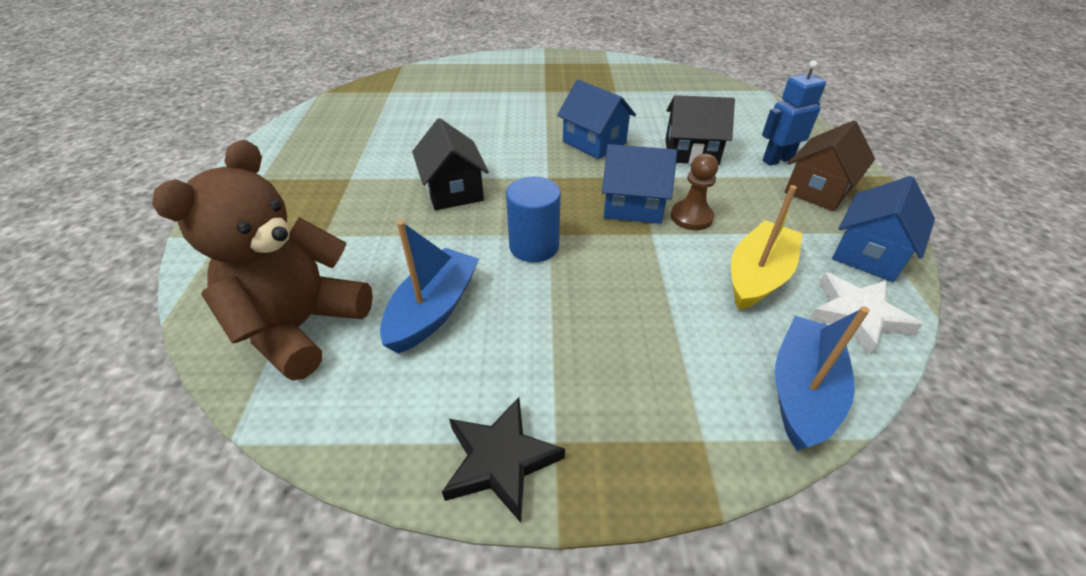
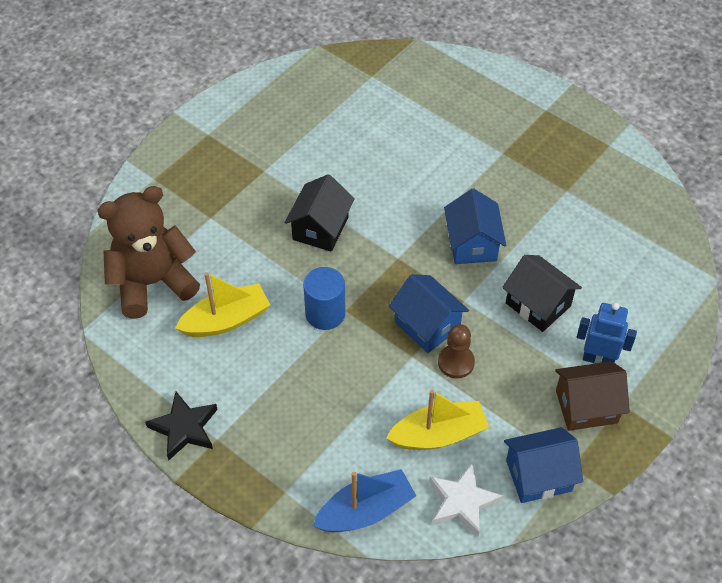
camera: 40 degrees right, 10 degrees up
blue boat [380,220,479,354] -> yellow boat [175,272,270,337]

